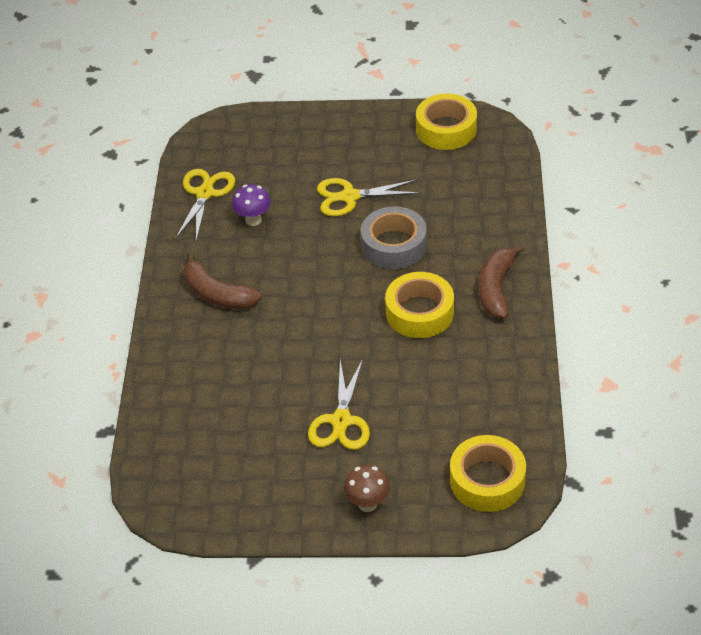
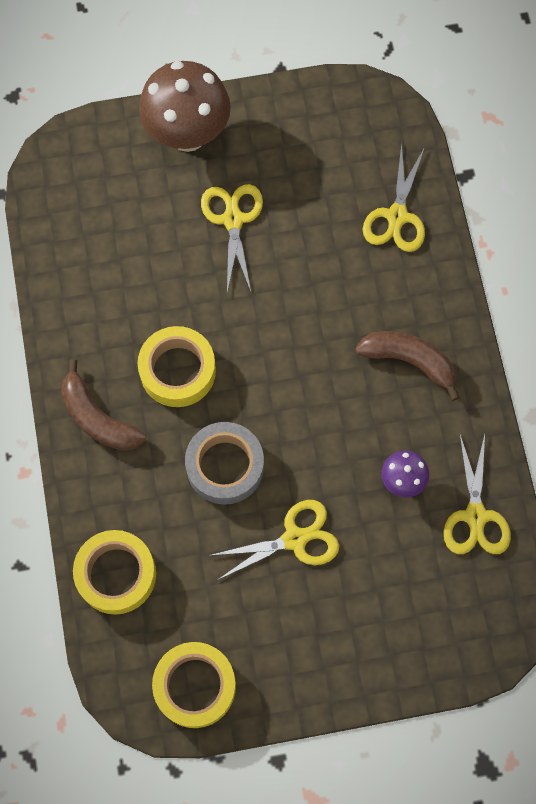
camera: 165 degrees right, 25 degrees up
brown mushroom [344,465,390,512] -> brown mushroom [139,61,231,152], size x2.04
yellow tape [450,435,526,512] -> yellow tape moved to [73,530,156,615]
brown banana [478,244,525,319] -> brown banana turned 135 degrees clockwise [61,359,146,451]
none -> yellow scissors [363,143,425,252]

